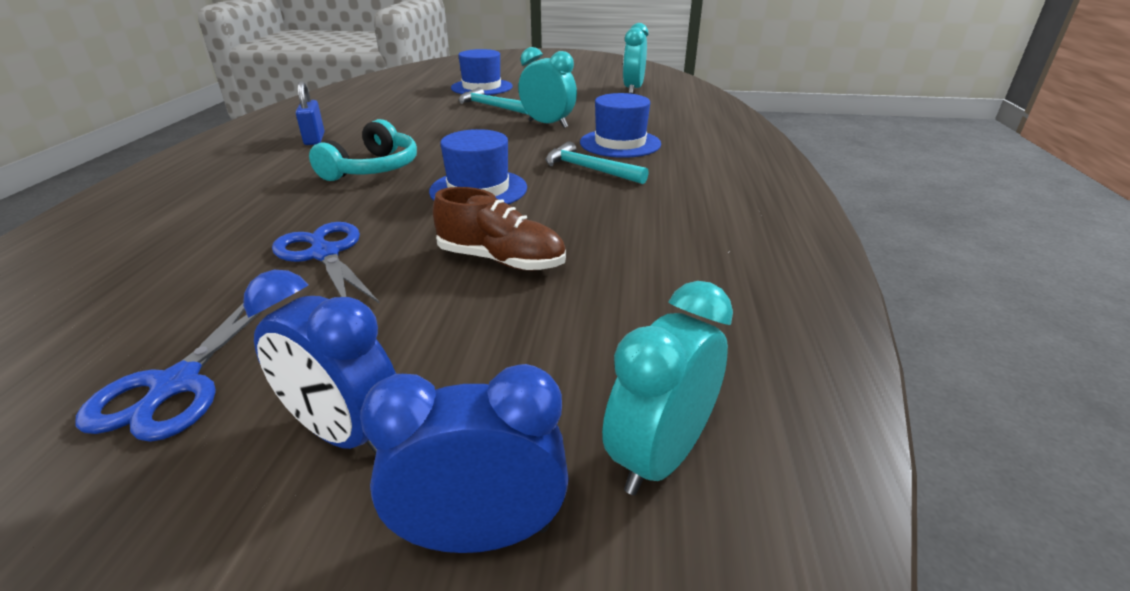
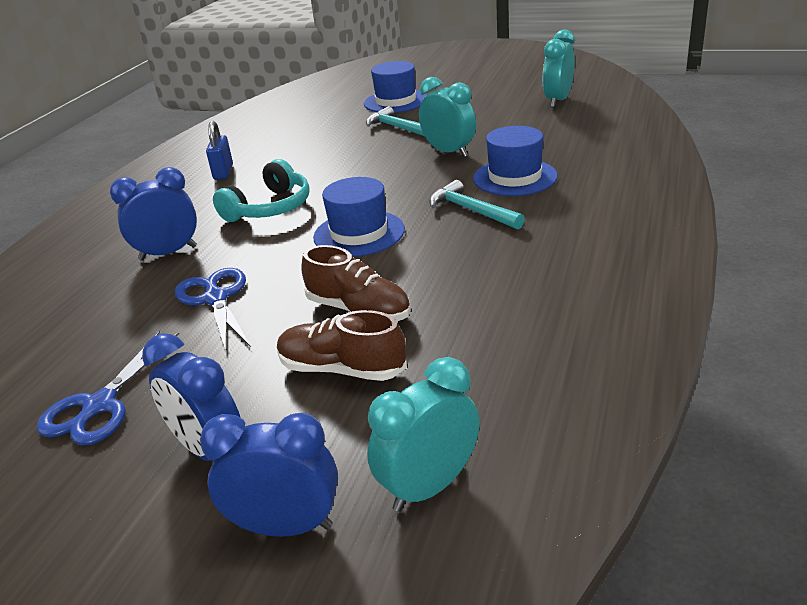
camera: 15 degrees right, 0 degrees up
none -> blue clock [110,167,197,261]
none -> brown shoe [277,310,407,381]

